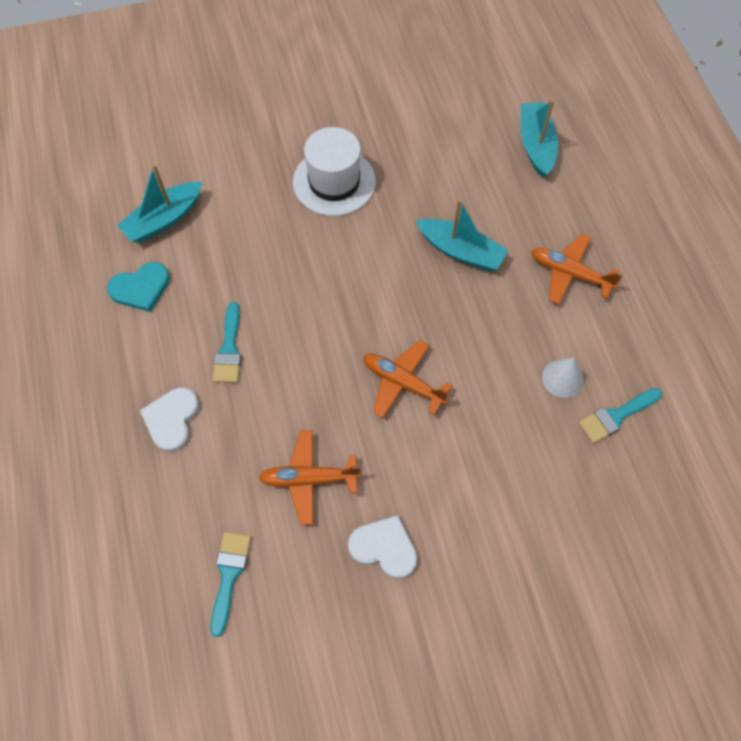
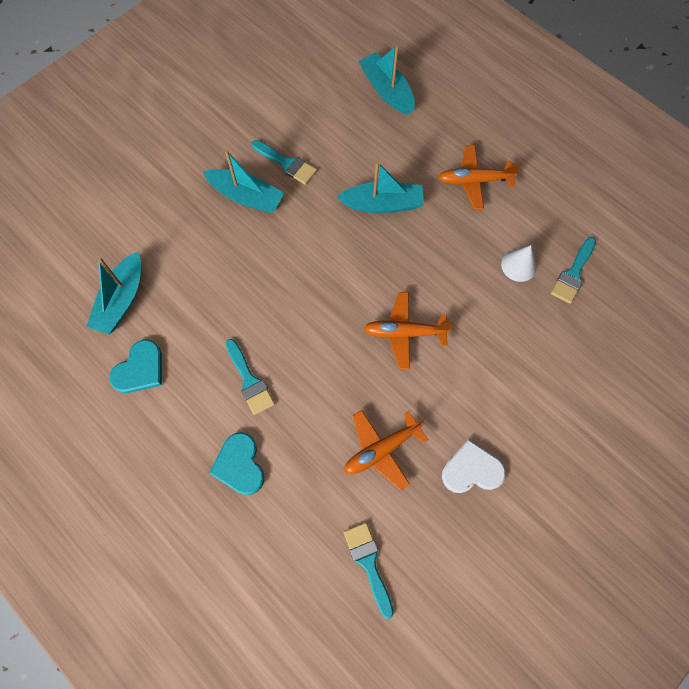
camera: 30 degrees left, 5 degrees up
white heart [140,388,199,452] -> turquoise heart [209,432,264,495]
white hat [293,127,376,216] -> turquoise boat [203,149,284,213]
none -> turquoise brush [252,140,317,185]

